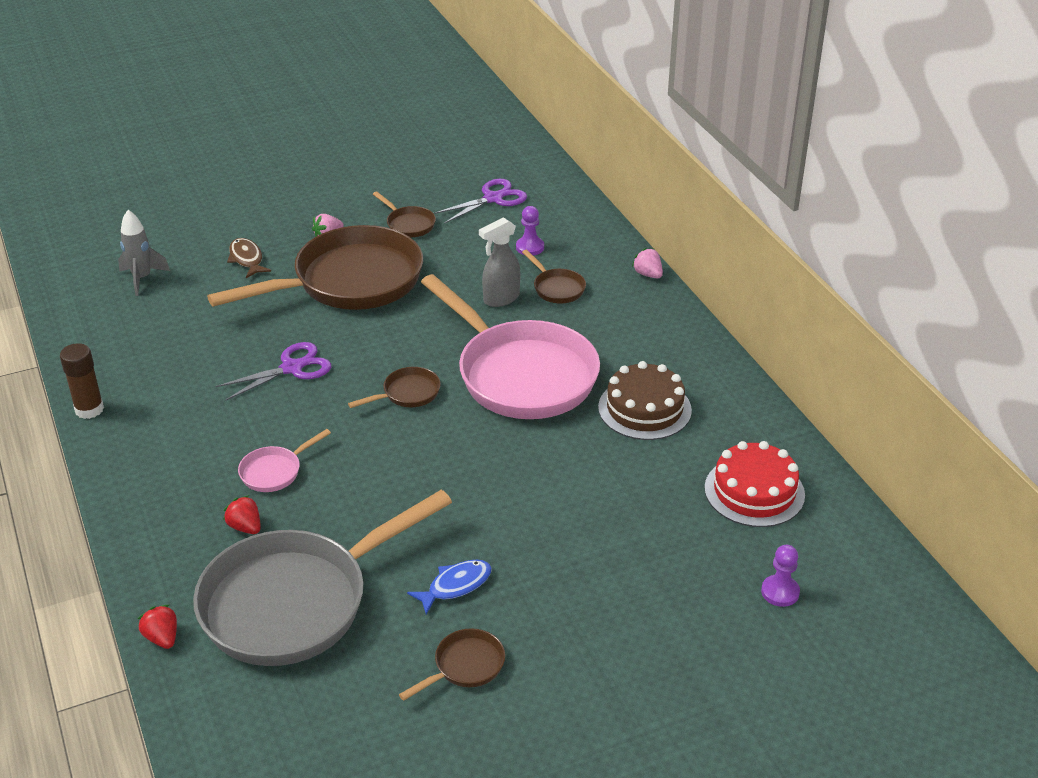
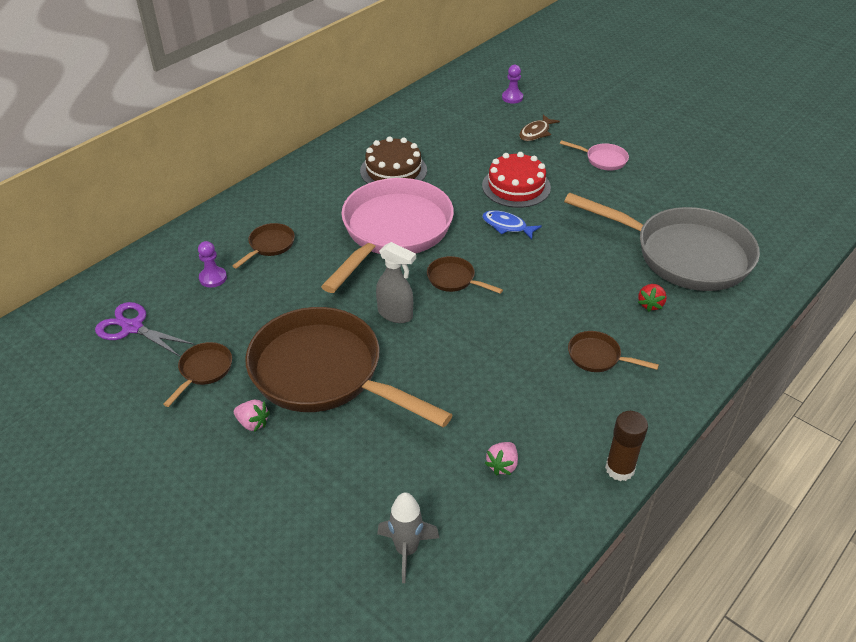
camera: 115 degrees left, 5 degrees up
red strawberry [138,605,177,649] -> none
purple scissors [215,342,331,401] -> none
brown fish [227,238,271,278] -> brown fish moved to [519,114,560,141]
pink pan [238,429,331,492] -> pink pan moved to [560,140,629,171]
brown pan [399,628,505,701] -> brown pan moved to [568,331,659,372]
blue fish [407,560,492,614] -> blue fish moved to [482,210,542,240]
grey spray bottle [479,217,520,307] -> grey spray bottle moved to [376,242,416,323]
pink strawberry [632,248,663,278] -> pink strawberry moved to [485,442,518,476]
red cake [705,441,805,527] -> red cake moved to [482,152,551,208]

